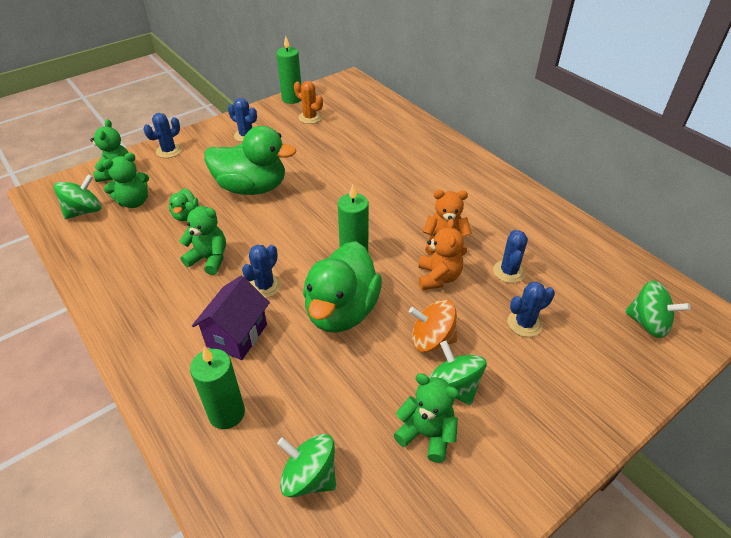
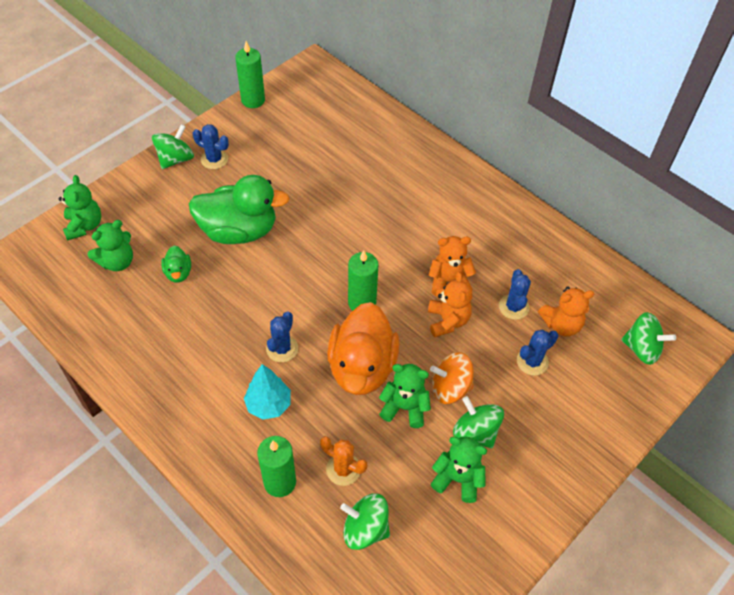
camera: 10 degrees left, 10 degrees up
green spinning top [54,174,102,219] -> green spinning top moved to [152,124,194,169]
blue cactus [143,113,182,158] -> none
green teddy bear [179,202,226,275] -> green teddy bear moved to [379,364,431,428]
purple house [192,276,270,360] -> turquoise tree [244,364,291,420]
orange cactus [294,81,323,124] -> orange cactus moved to [320,436,367,486]
green duck [303,241,382,333] -> orange duck [327,302,400,395]
none -> orange teddy bear [538,287,594,336]

